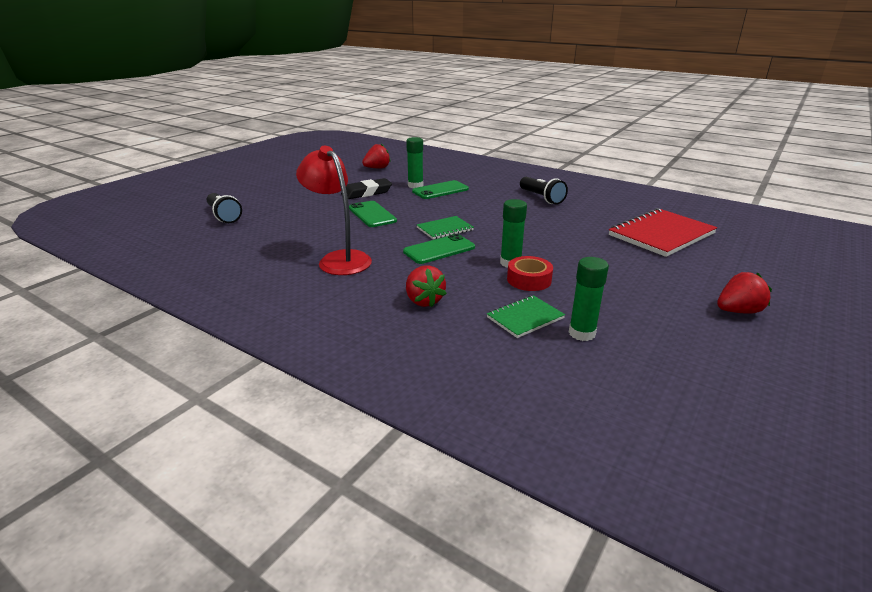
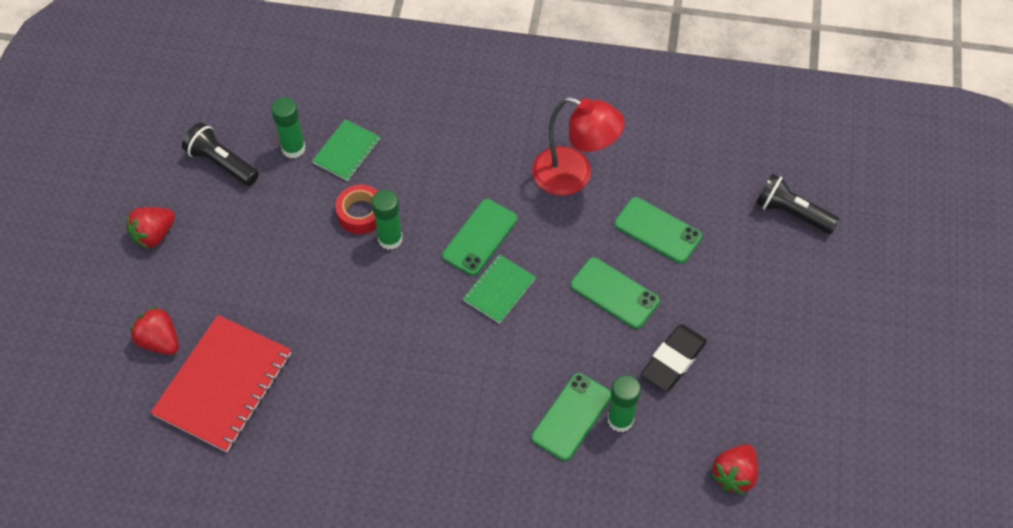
camera: 155 degrees right, 30 degrees up
red strawberry [406,265,447,307] -> red strawberry moved to [130,306,179,354]
black flashlight [520,177,568,204] -> black flashlight moved to [182,122,259,186]
none -> green phone [614,197,702,263]

